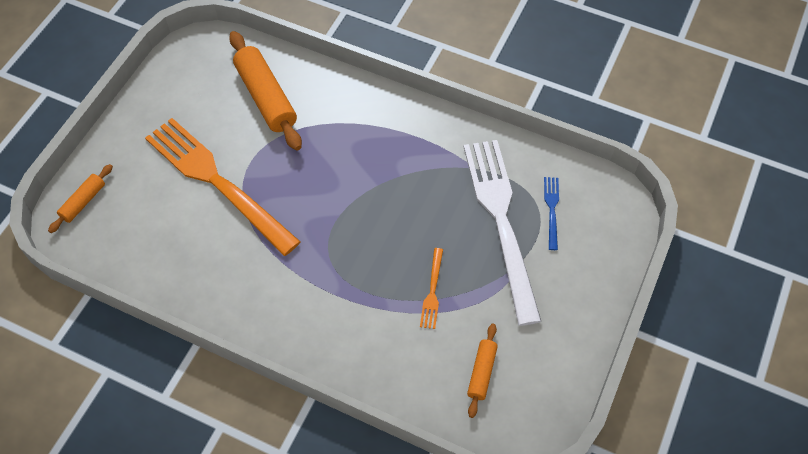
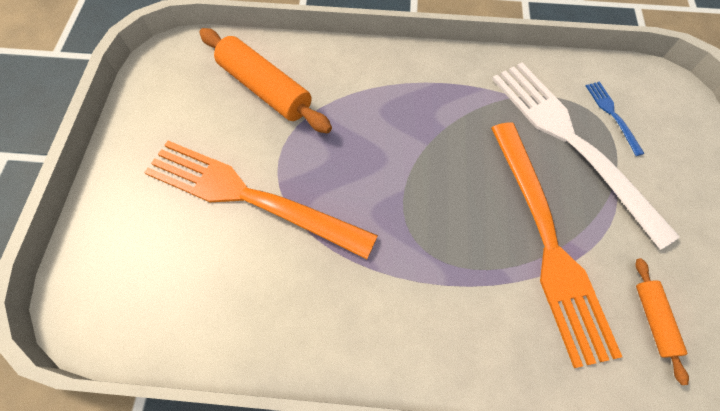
camera: 20 degrees left, 5 degrees up
orange rolling pin [48,164,113,233] -> none
orange fork [420,248,443,329] -> orange fork [491,122,622,368], size x2.48

